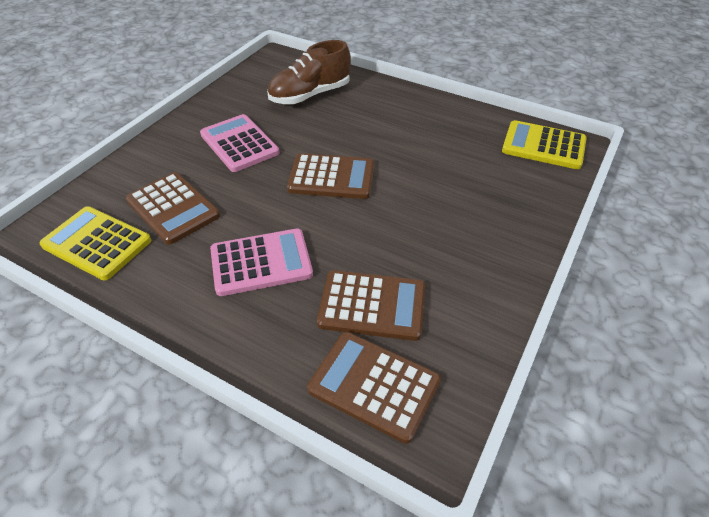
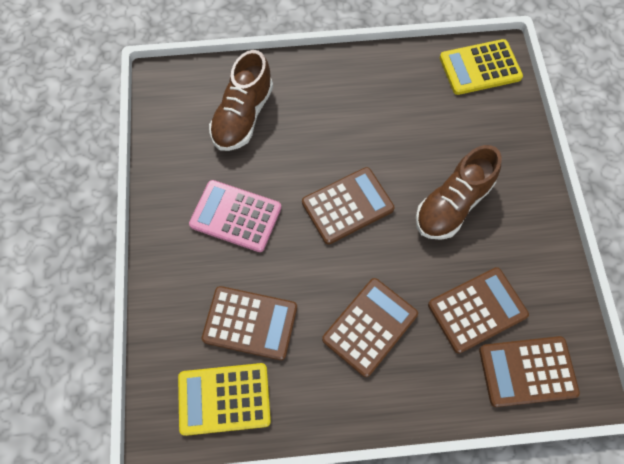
camera: 35 degrees left, 20 degrees up
pink calculator [210,228,313,296] -> brown calculator [322,278,418,377]
none -> brown shoe [416,145,502,240]

